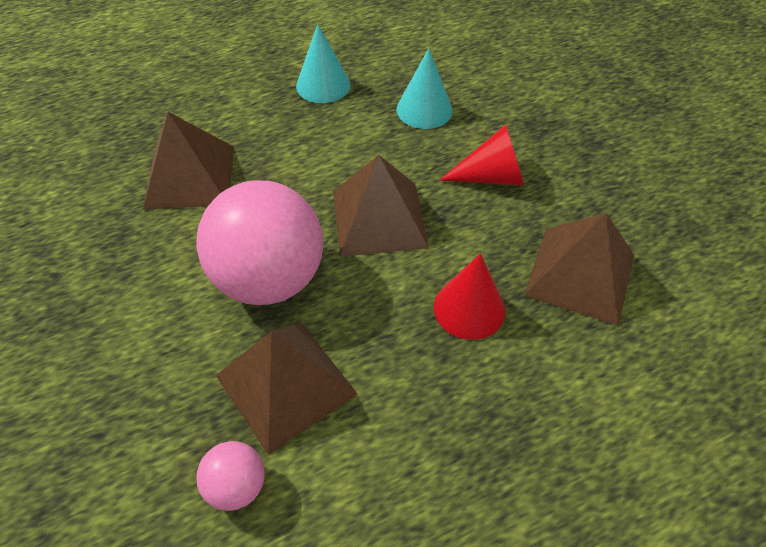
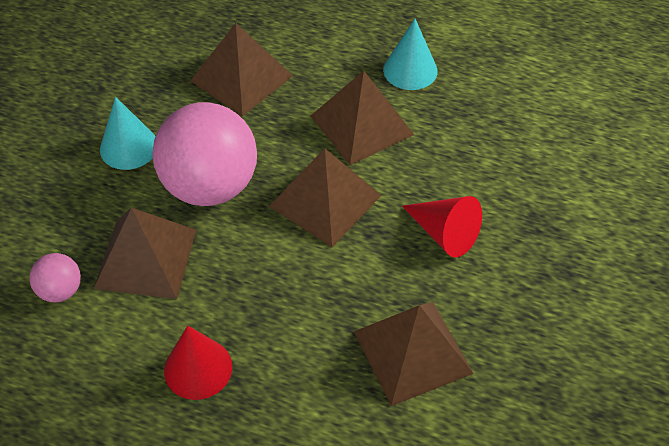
camera: 45 degrees right, 0 degrees up
turquoise cone [397,48,453,129] -> turquoise cone moved to [100,97,156,170]
red cone [434,253,505,340] -> red cone moved to [164,326,232,400]
none -> brown pyramid [311,71,414,165]

